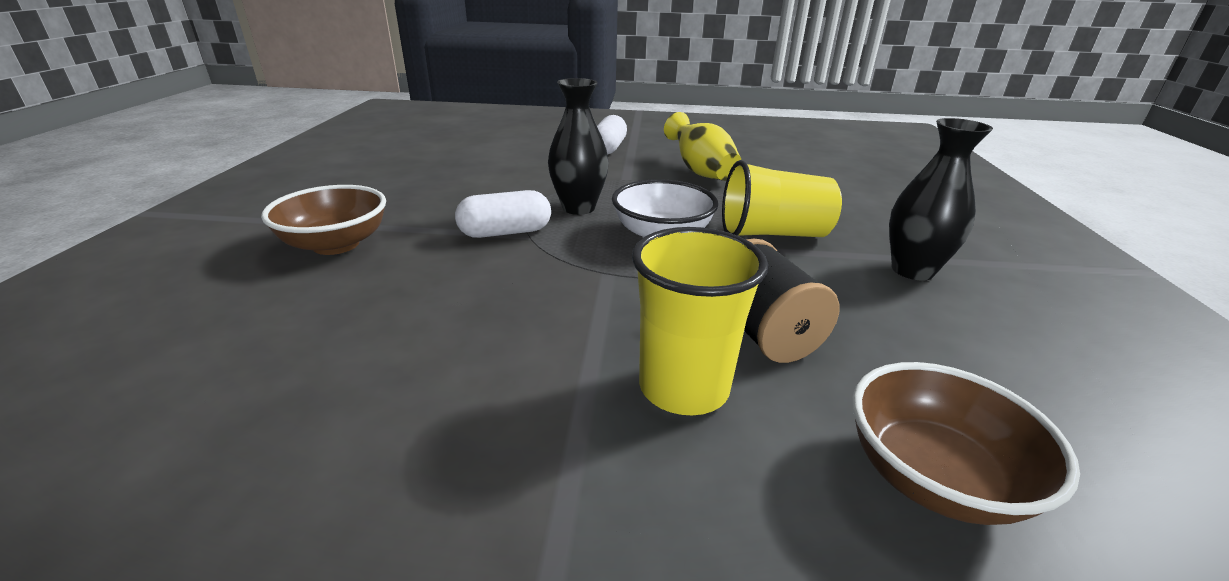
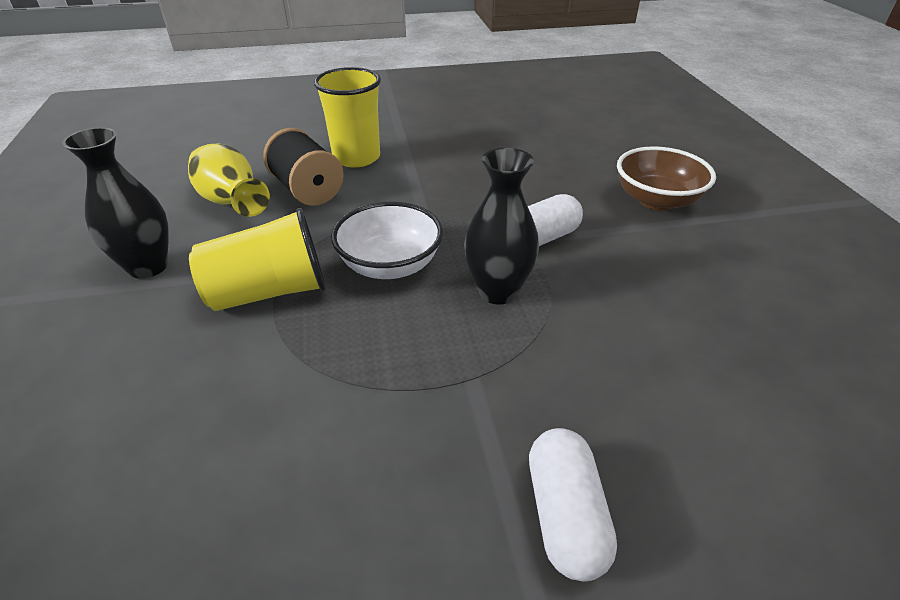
camera: 165 degrees right, 10 degrees up
yellow vase [664,112,741,181] -> yellow vase moved to [188,143,270,217]
brown bowl [852,362,1080,525] -> none

